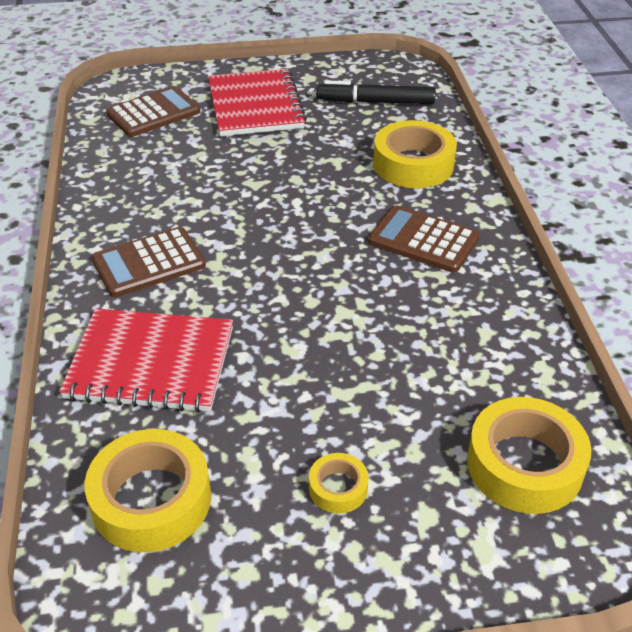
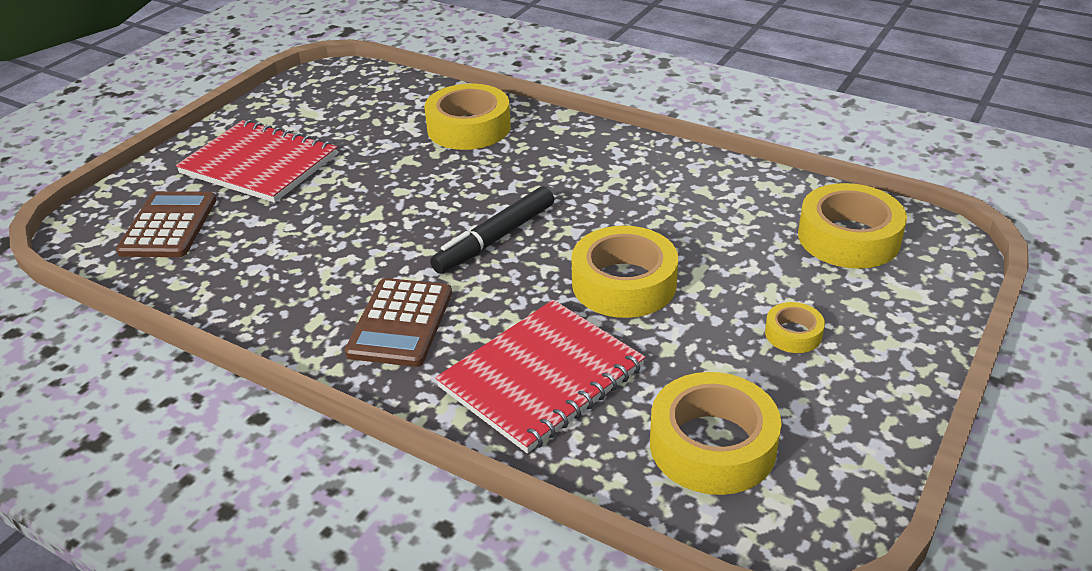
camera: 50 degrees left, 5 degrees down
black marker [316,80,436,104] -> black marker moved to [430,186,554,274]
brown calculator [368,205,479,273] -> none
none -> yellow tape [572,226,678,318]

